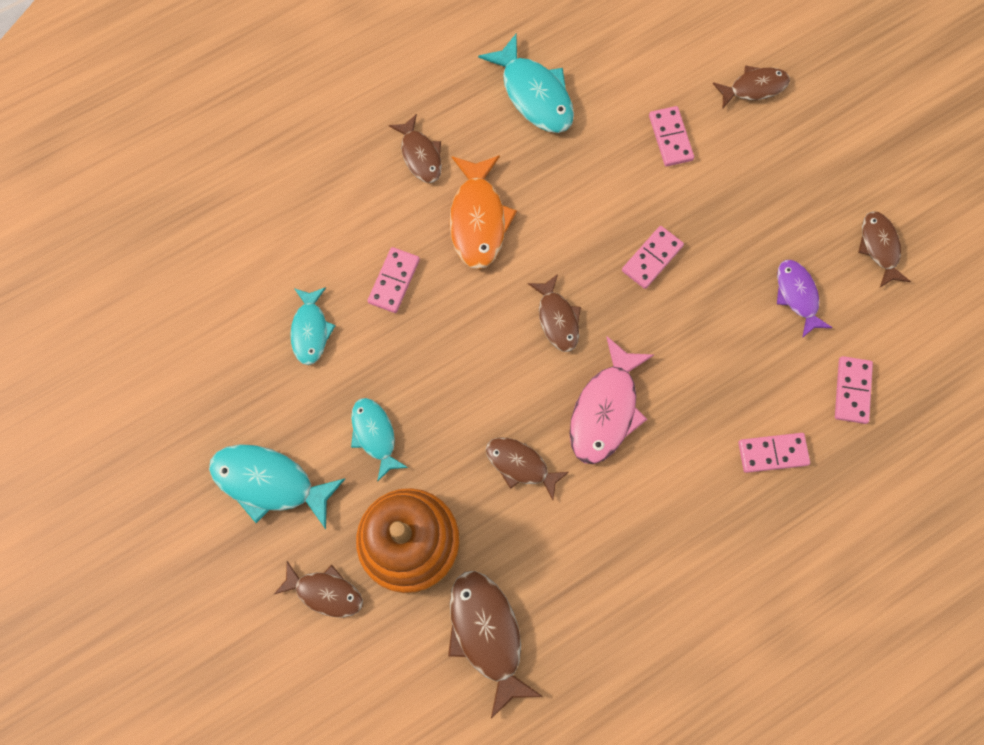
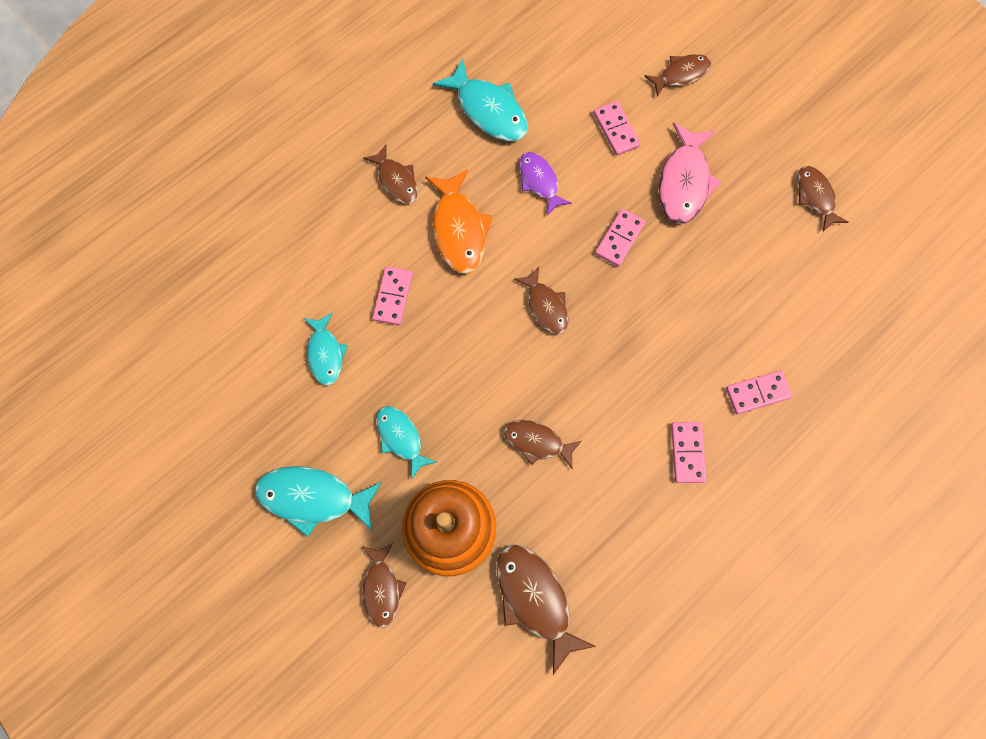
camera: 10 degrees left, 0 degrees up
brown fish [274,561,363,618] -> brown fish turned 75 degrees clockwise [362,543,406,628]
pink fish [570,336,655,464] -> pink fish moved to [659,123,721,224]
purple fish [777,260,832,338] -> purple fish moved to [519,152,572,216]
pink domino [835,356,873,424] -> pink domino moved to [671,422,706,483]

